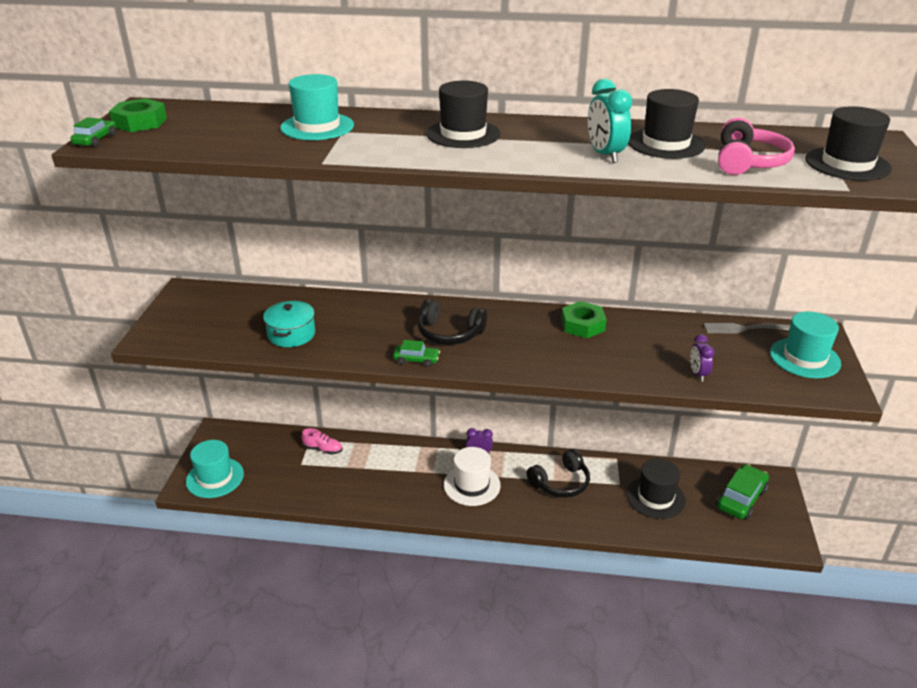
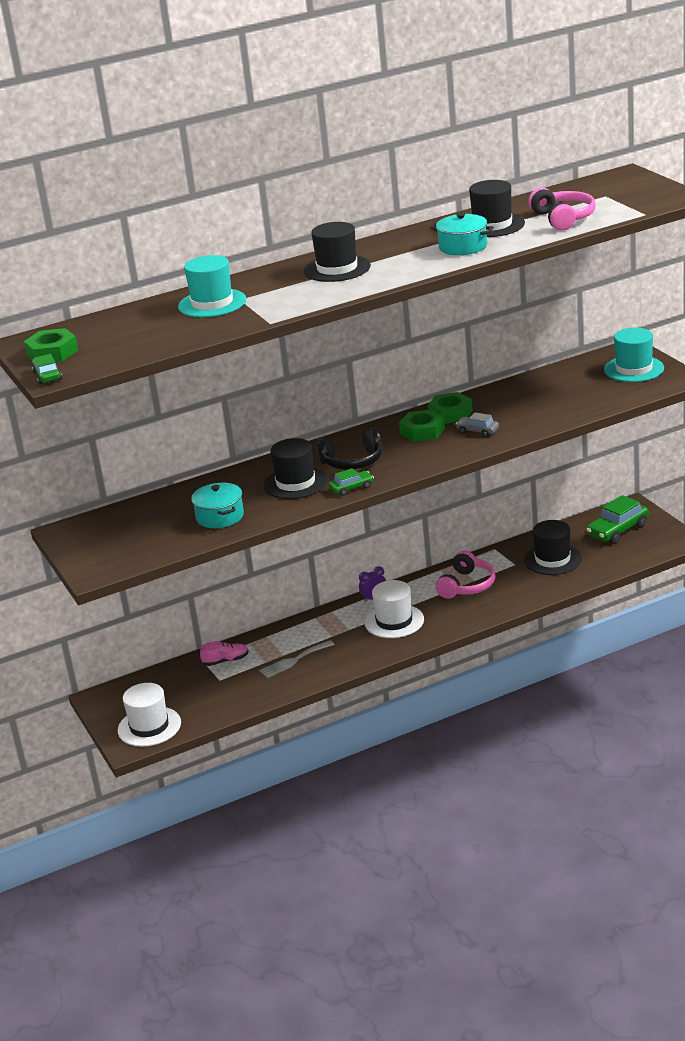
camera: 30 degrees left, 5 degrees down
turquoise hat [186,440,244,498] -> white hat [118,683,181,747]
black headphones [526,449,590,498] -> pink headphones [435,550,495,599]
turquoise clock [588,79,632,163] -> turquoise pot [430,212,494,255]
purple clock [690,334,714,381] -> none
grey fork [704,323,790,334] -> grey fork moved to [259,640,334,678]
green car [716,464,769,520] -> green car turned 135 degrees counterclockwise [586,495,648,544]
black hat [805,106,892,181] -> black hat moved to [264,438,328,499]
none -> green nut [399,409,445,442]
none -> grey car [456,413,499,437]

